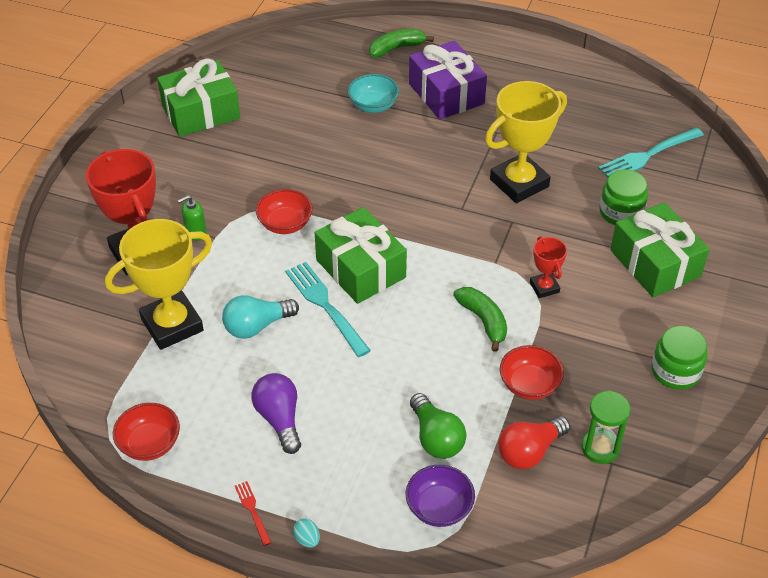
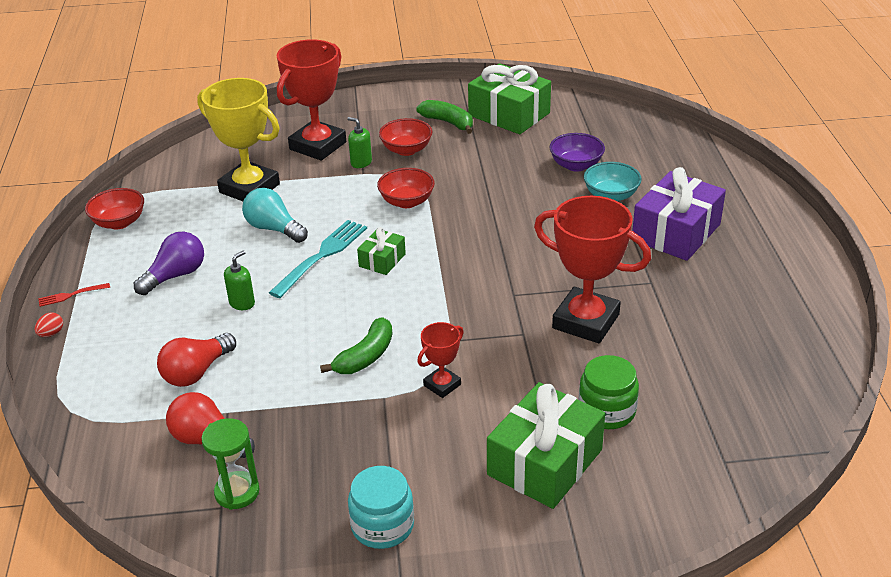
camera: 65 degrees right, 10 degrees down
red fork [235,481,272,546] -> red fork turned 150 degrees counterclockwise [38,283,110,307]
turquoise egg [293,519,320,548] -> red egg [35,313,63,337]
green gift [315,207,407,304] -> green gift [357,227,406,275], size x0.51
green banana [369,29,434,58] -> green banana moved to [416,100,473,134]
purple bowl [406,465,475,527] -> purple bowl moved to [550,133,605,172]
green light bulb [410,393,466,459] -> red light bulb [157,333,236,387]
yellow trophy [485,81,567,203] -> red trophy [534,196,651,343]
red bowl [500,345,564,400] -> red bowl moved to [379,118,433,156]
turquoise fork [598,127,704,178] -> none
green jar [651,326,708,390] -> turquoise jar [348,466,414,549]
none -> green soap dispenser [224,250,255,310]

